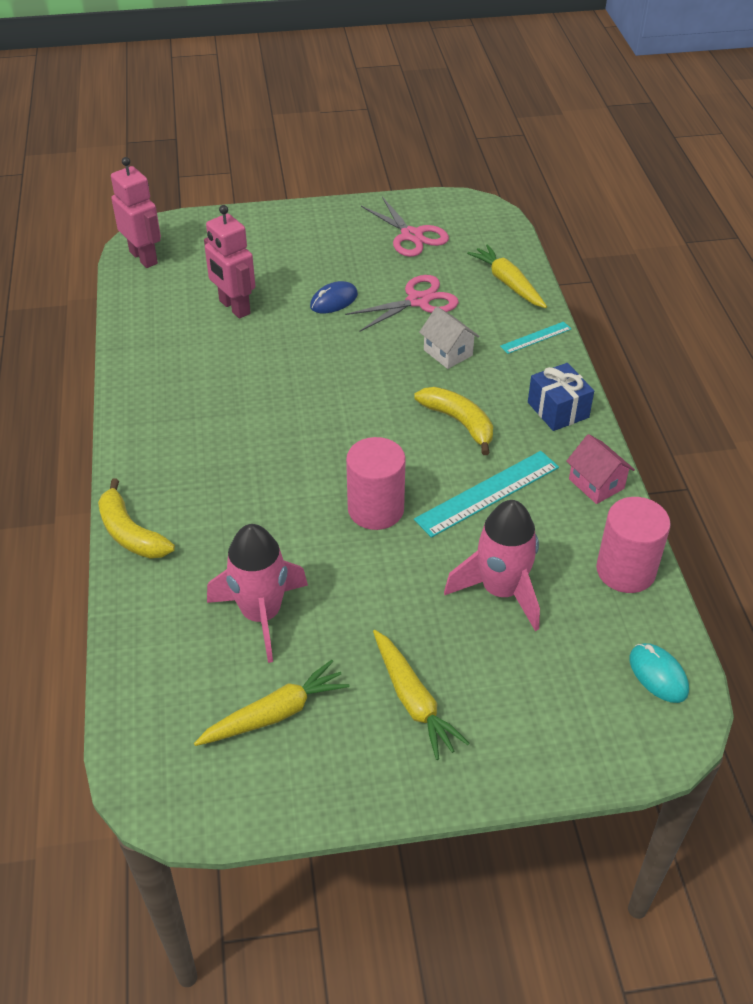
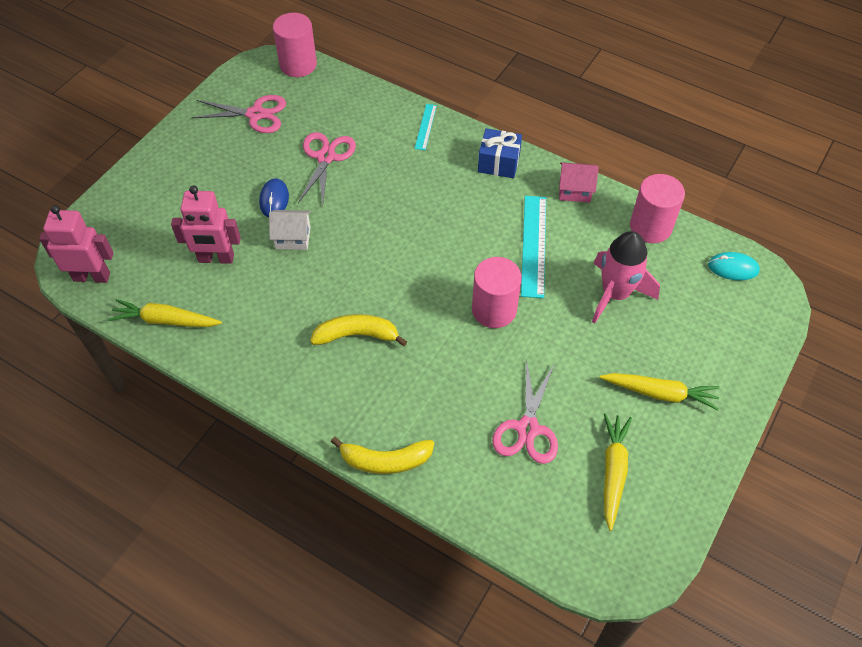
camera: 50 degrees left, 10 degrees up
pink rocket [207,524,308,663] -> pink scissors [492,358,558,464]
yellow banana [414,387,493,455] -> yellow banana moved to [310,314,407,346]
white house [419,307,480,369] -> white house moved to [269,210,311,250]
yellow carrot [467,244,547,308] -> yellow carrot moved to [108,299,222,327]
none -> pink cylinder [273,13,317,77]

